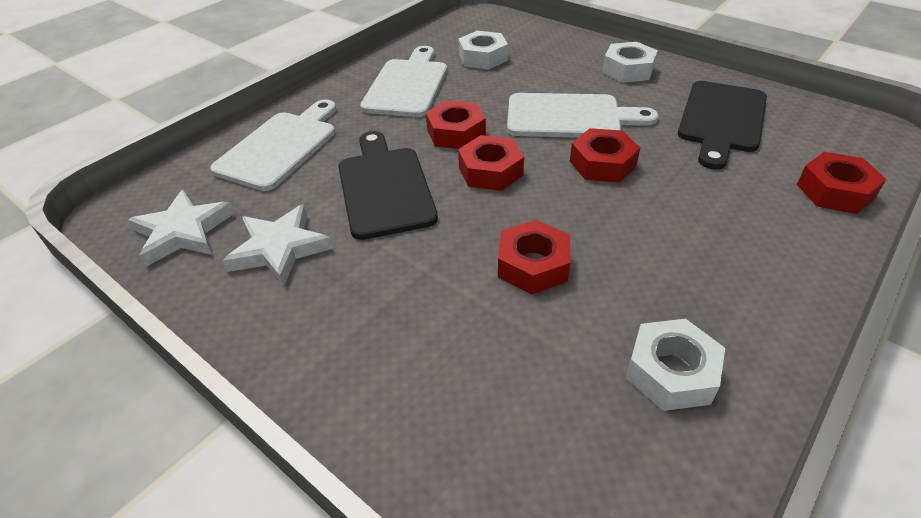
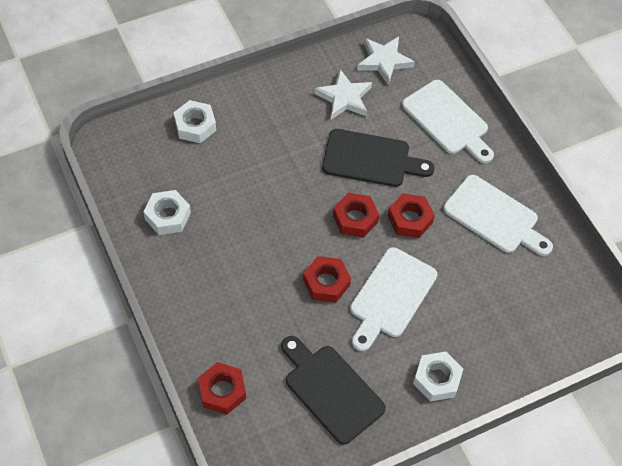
camera: 110 degrees right, 15 degrees up
white nut [458,31,508,69] -> white nut moved to [173,100,216,143]
red nut [498,220,570,295] -> none

